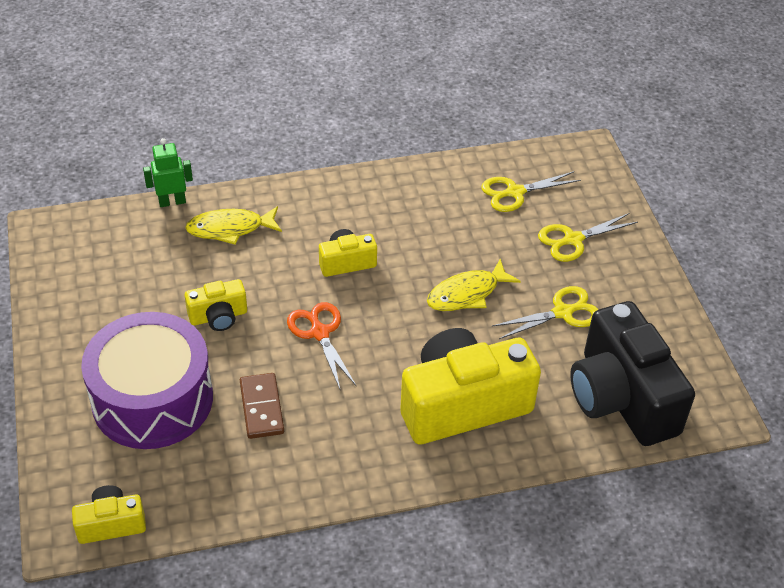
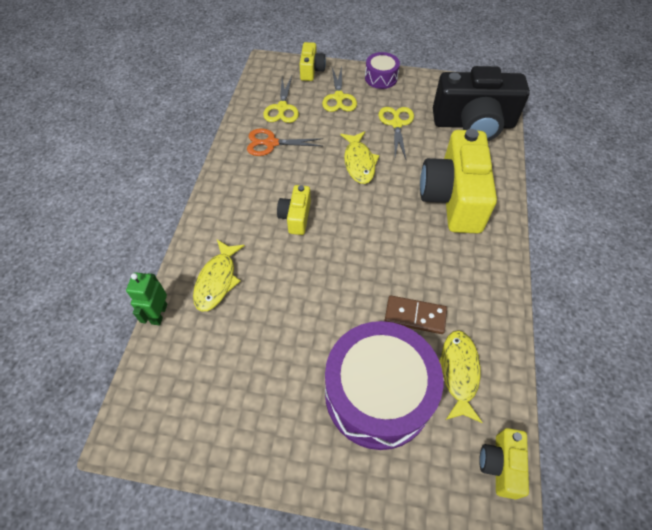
camera: 65 degrees left, 10 degrees up
yellow camera [184,279,247,331] -> yellow camera moved to [300,42,326,81]
orange scissors [287,302,357,389] -> orange scissors moved to [247,128,323,156]
none -> purple drum [365,52,400,89]
none -> yellow fish [439,330,483,423]

